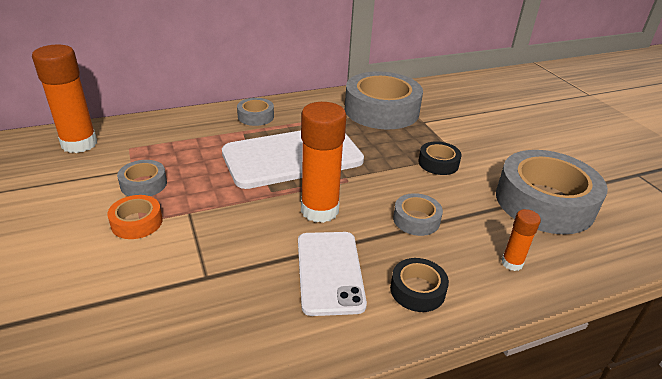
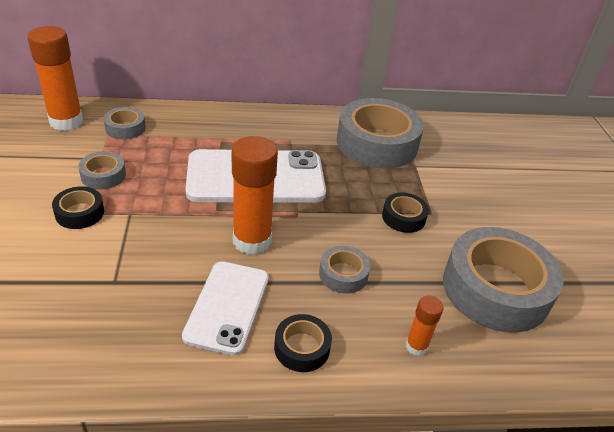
camera: 15 degrees right, 5 degrees up
orange tape [107,195,162,239] -> black tape [52,186,104,229]
grey tape [237,98,274,126] -> grey tape moved to [103,107,146,139]

